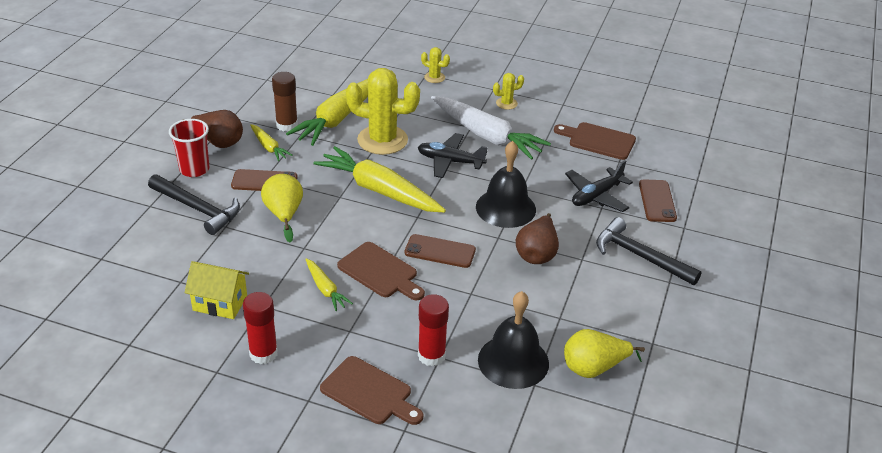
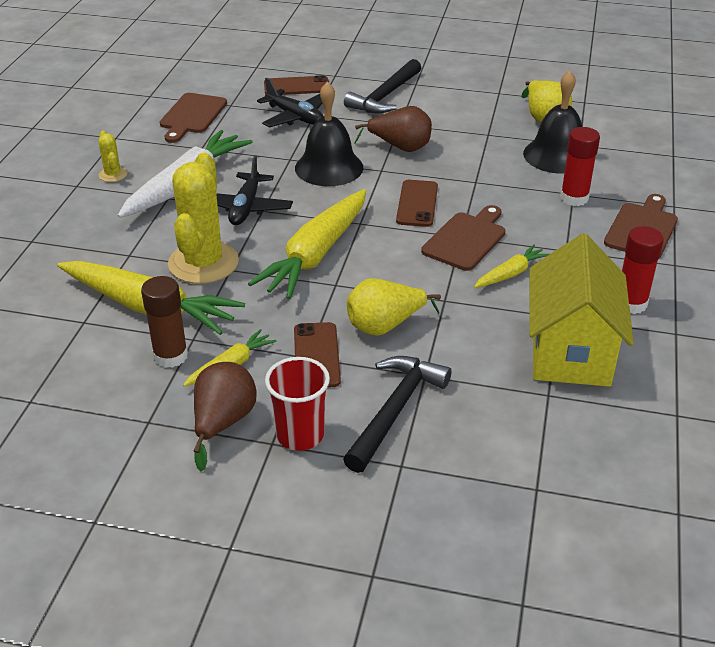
camera: 95 degrees left, 0 degrees up
yellow house [185,261,249,319] -> yellow house [529,233,634,387], size x1.69
yellow cactus [421,47,450,83] -> none

